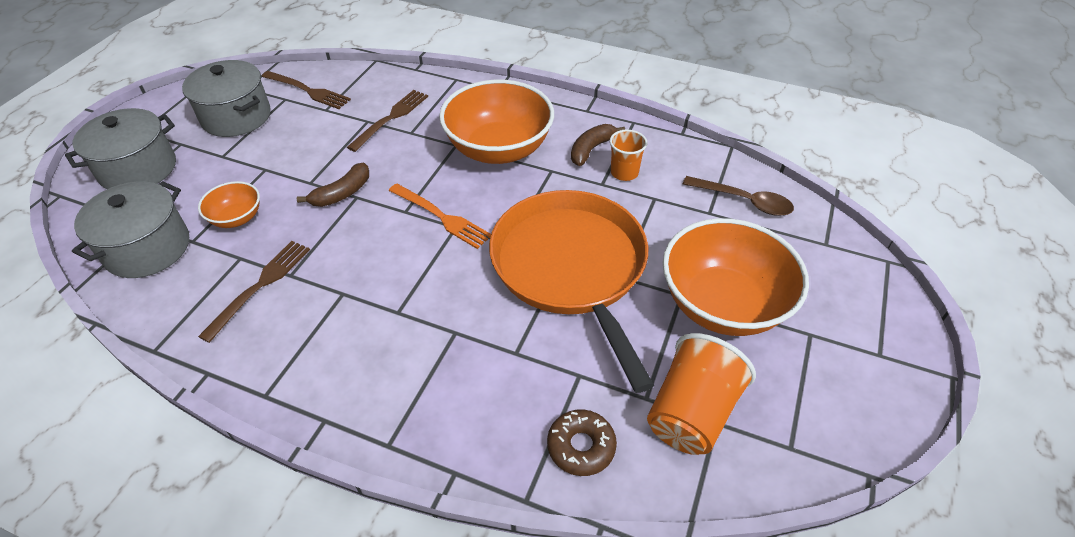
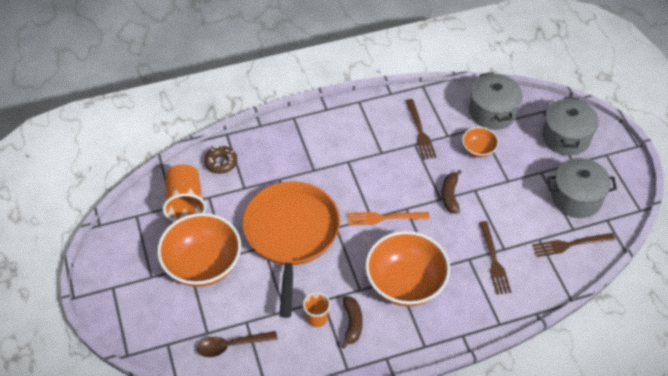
camera: 140 degrees right, 5 degrees up
orange pan [489,190,654,393] -> orange pan turned 120 degrees counterclockwise [243,181,340,318]

